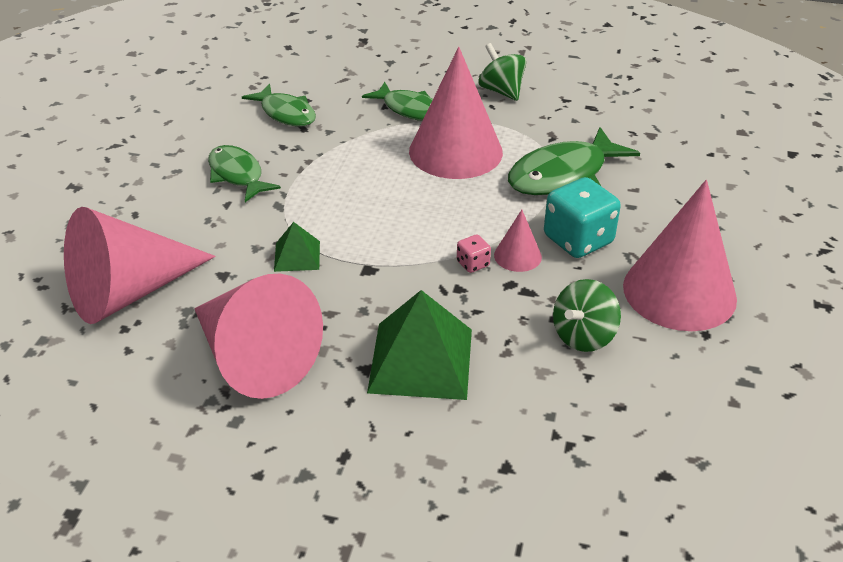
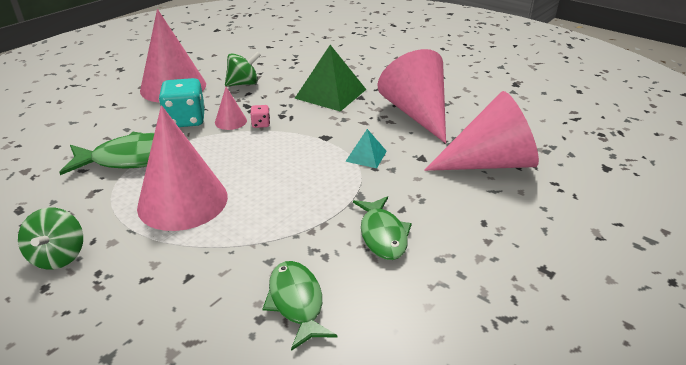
camera: 155 degrees left, 5 degrees down
green pyramid [274,222,320,272] -> turquoise pyramid [345,129,387,168]
green fish [362,82,433,121] -> none

